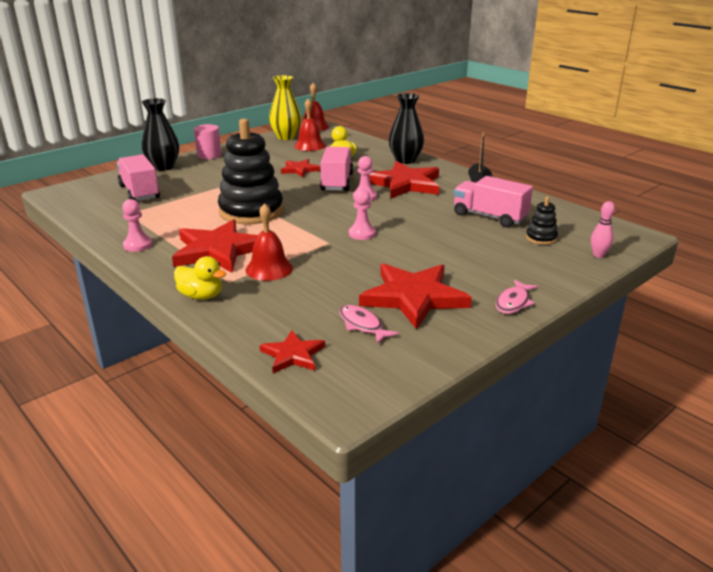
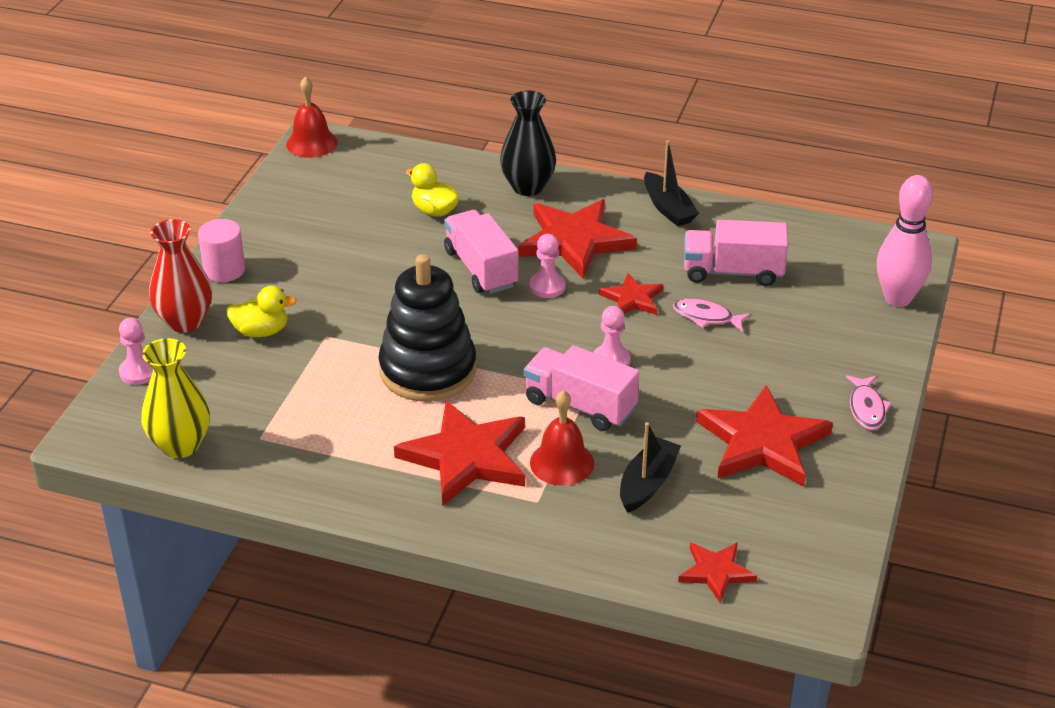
camera: 30 degrees left, 10 degrees up
pink truck [117,154,160,201] -> pink truck moved to [524,345,639,431]
pink pawn [122,199,152,252] -> pink pawn moved to [119,318,153,385]
black vase [142,98,179,171] -> red vase [149,219,212,333]
yellow duck [174,256,226,300] -> yellow duck moved to [226,286,297,337]
yellow vase [269,75,302,140] -> yellow vase moved to [141,338,210,458]
red star [281,159,320,177] -> red star moved to [599,273,663,315]
red bell [294,98,326,151] -> none
pink fish [339,305,399,344] -> pink fish moved to [673,299,751,332]
black stacking toy [526,196,558,245] -> none
pink bowling pin [591,201,615,258] -> pink bowling pin [877,175,933,307], size x1.99
none -> black boat [620,422,681,513]

